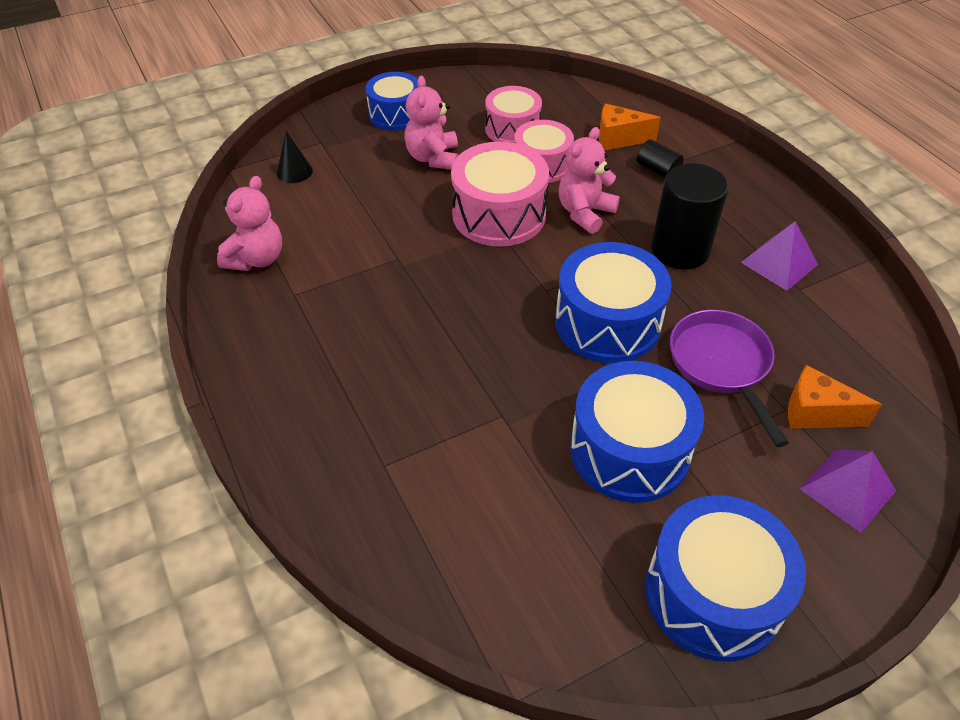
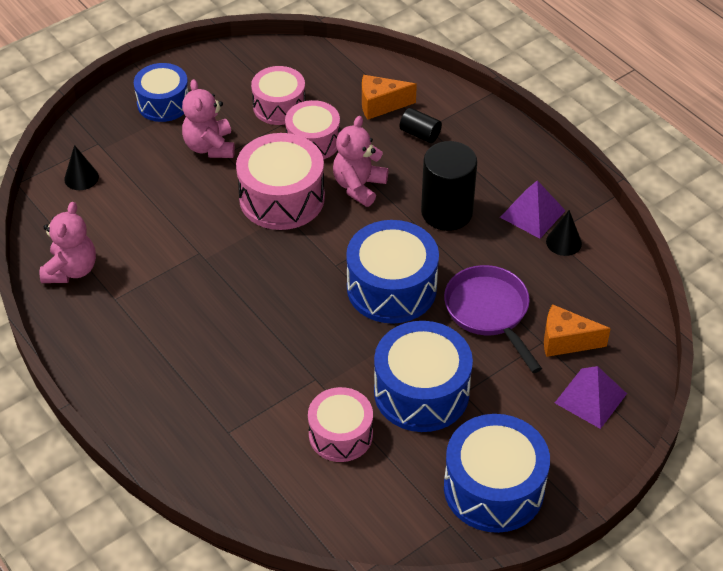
camera: 10 degrees left, 0 degrees up
none -> pink drum [308,387,373,462]
none -> black cone [546,210,582,256]

